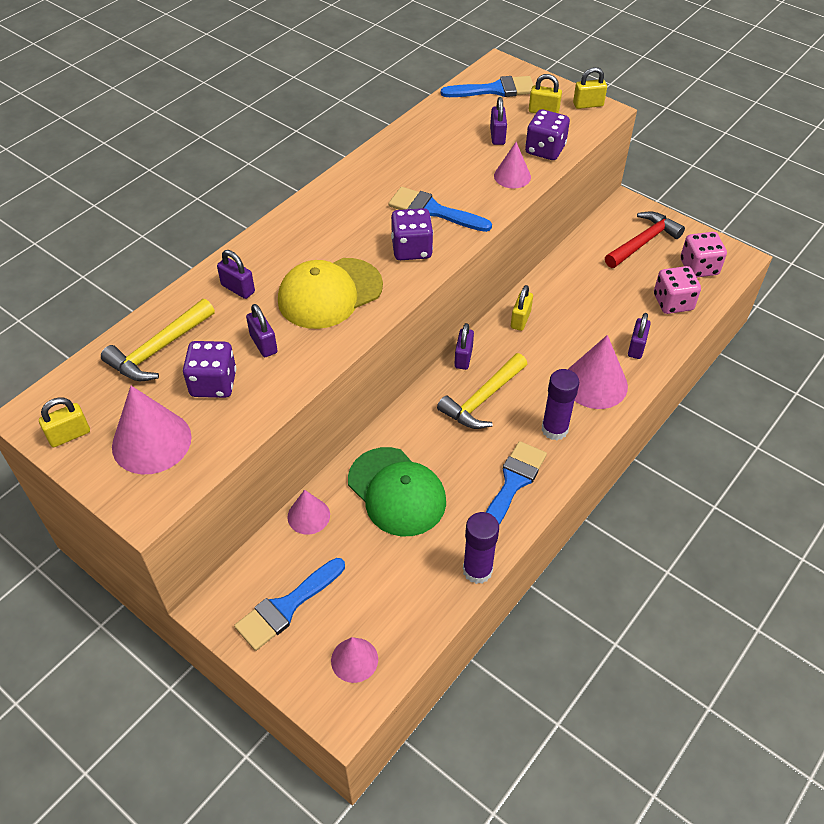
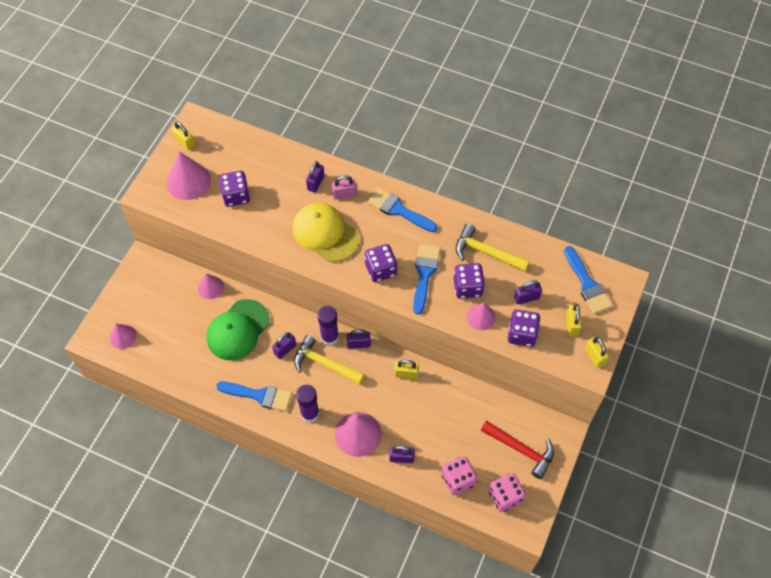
camera: 75 degrees right, 10 degrees up
yellow hammer [101,299,215,381] -> yellow hammer moved to [456,223,530,271]
blue brush [234,558,345,651] -> blue brush moved to [368,188,438,232]
purple padlock [246,304,278,357] -> purple padlock moved to [272,332,296,359]
purple glue stick [463,512,499,584] -> purple glue stick moved to [318,306,339,345]
none -> pink padlock [332,175,357,200]
none -> purple dice [454,263,485,299]

